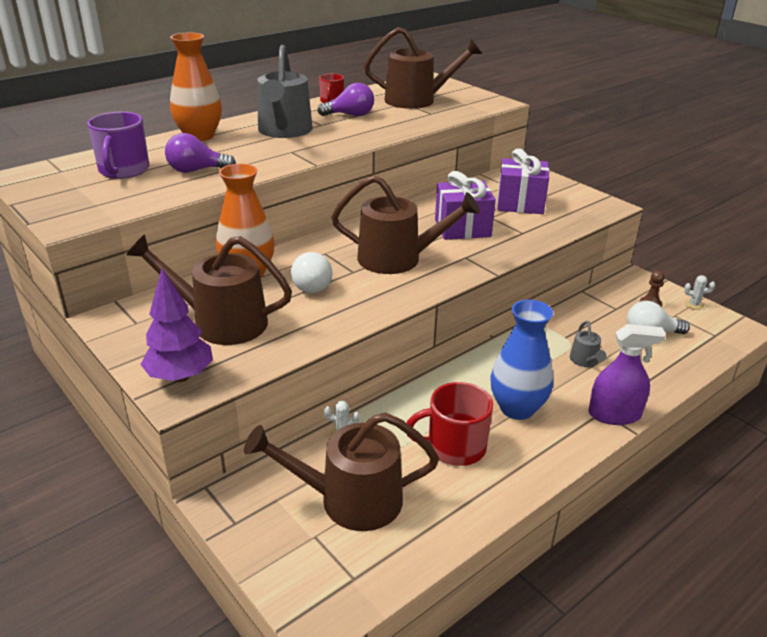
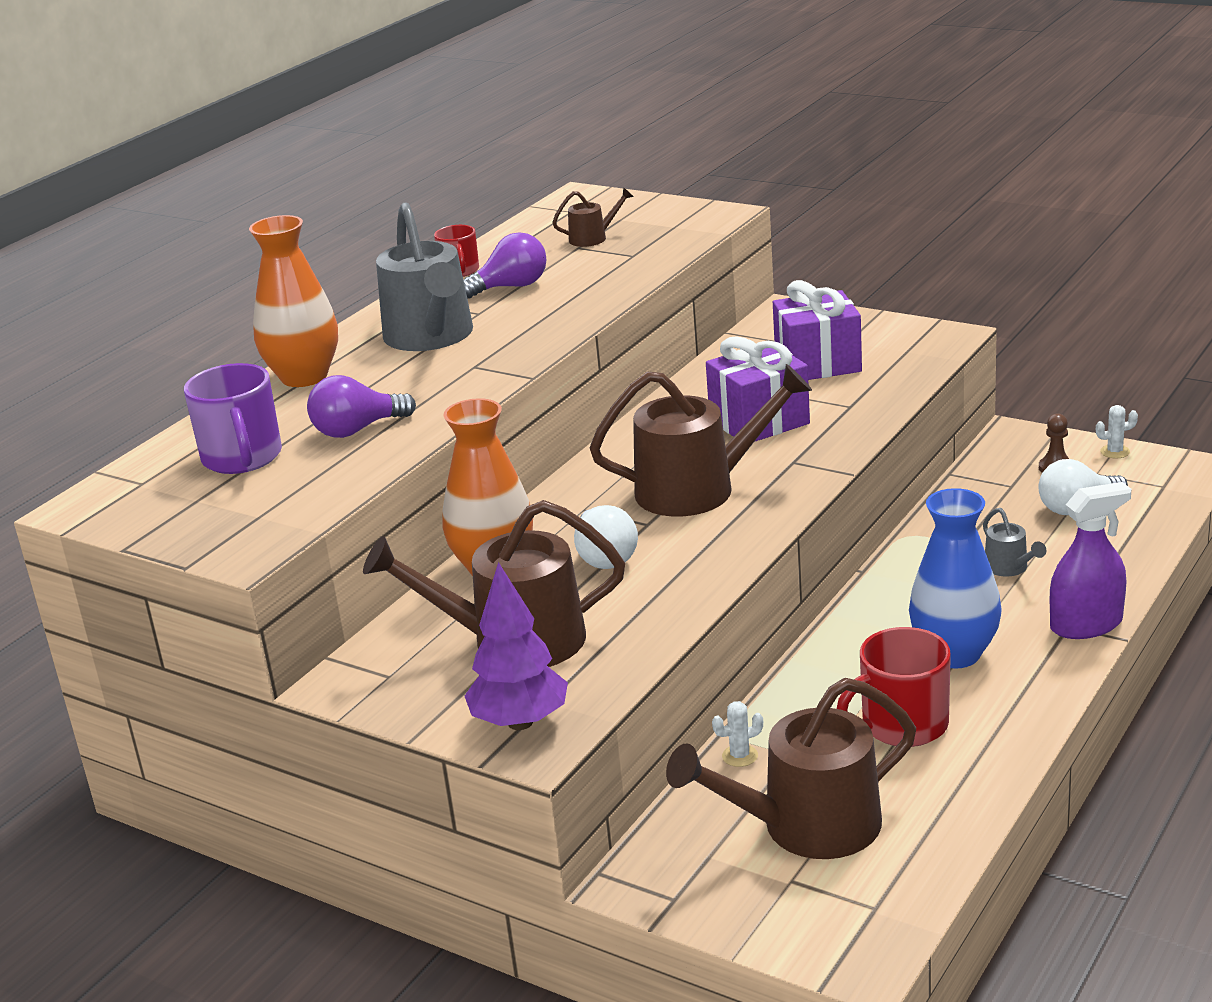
camera: 15 degrees left, 5 degrees down
brown watering can [364,27,482,109] -> brown watering can [552,187,634,247], size x0.45

